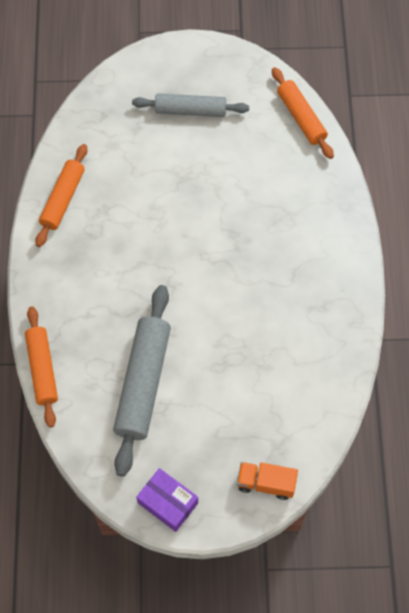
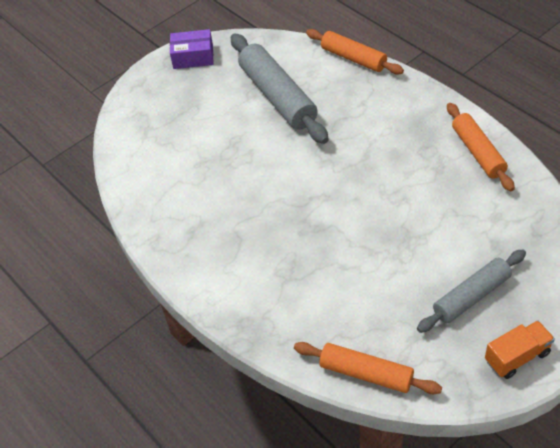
camera: 145 degrees right, 15 degrees down
orange truck [237,462,298,500] -> orange truck moved to [485,320,555,379]

